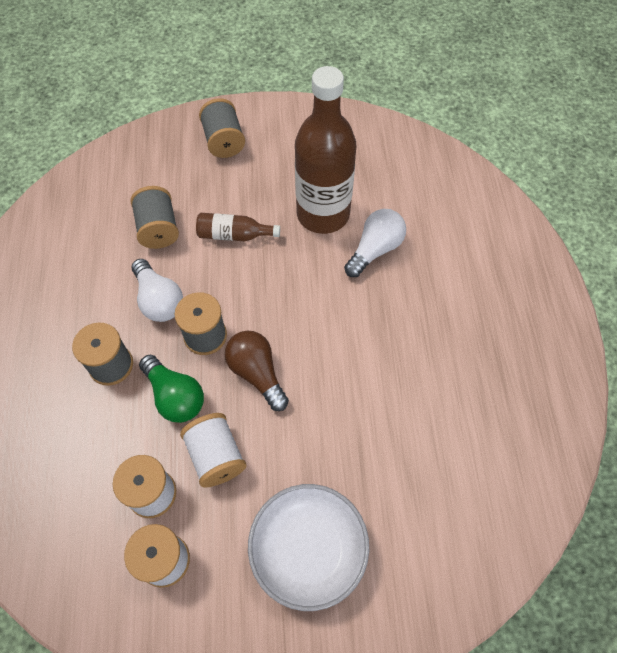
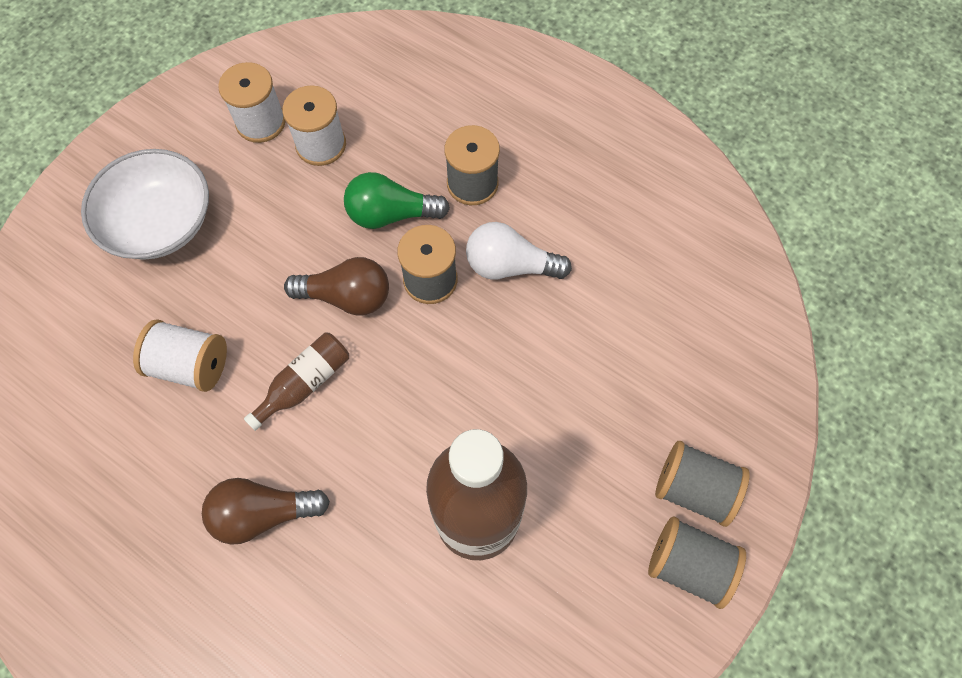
camera: 130 degrees right, 5 degrees up
grey spool [131,186,179,249] -> grey spool moved to [648,516,746,609]
white spool [180,413,247,487] -> white spool moved to [133,319,227,392]
brown bottle [196,213,280,241] -> brown bottle moved to [244,333,349,431]
white light bulb [344,209,406,277] -> none
none -> brown light bulb [202,478,330,545]

